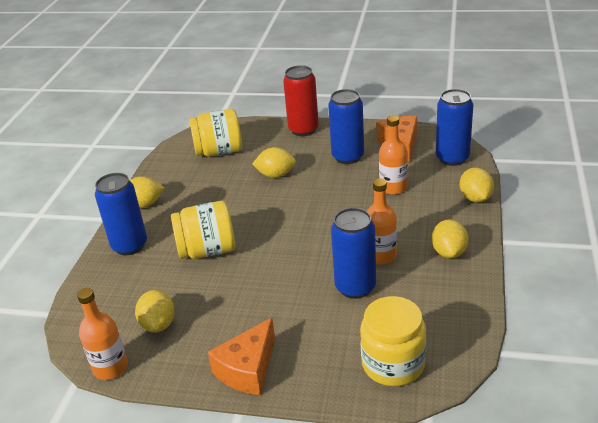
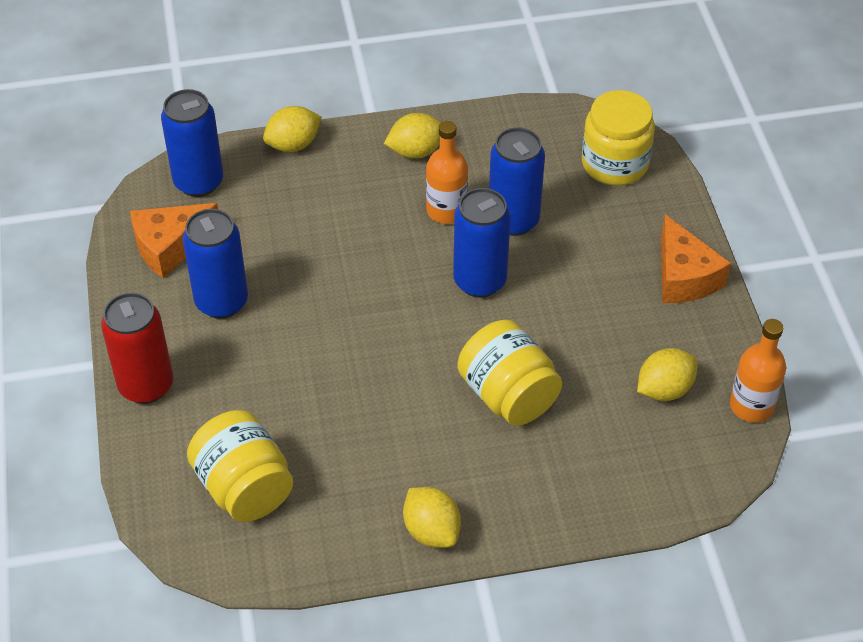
camera: 115 degrees left, 15 degrees up
blue can [95,173,147,255] -> blue can moved to [453,188,511,297]
orange cheese [208,318,275,395] -> orange cheese turned 60 degrees clockwise [661,214,731,303]
yellow lemon [252,147,296,178] -> none
orange bottle [379,115,408,195] -> none

